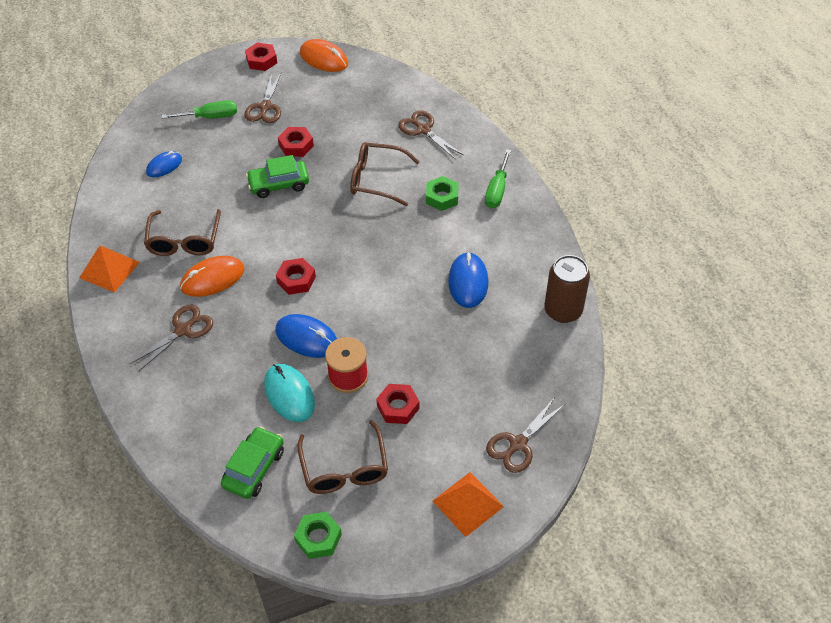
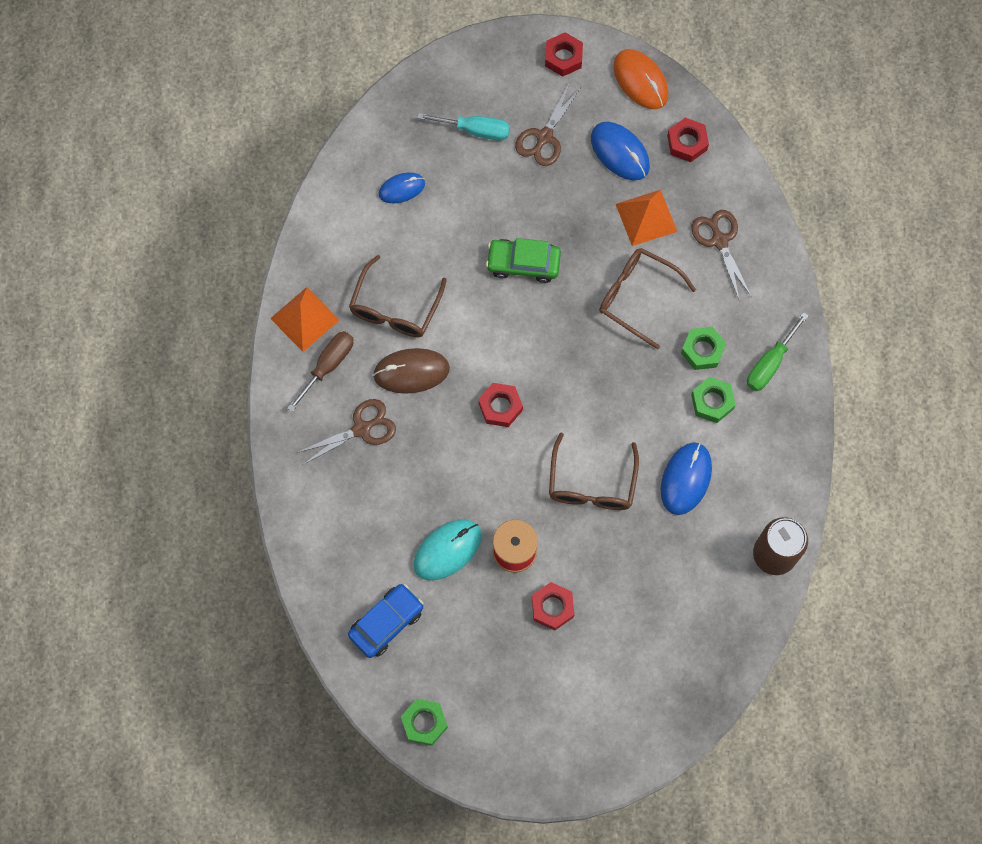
camera: 20 degrees right, 20 degrees up
green screwdriver [162,100,237,119] -> turquoise screwdriver [417,113,510,141]
orange mouse [180,256,245,297] -> brown mouse [373,348,450,394]
green car [221,426,284,499] -> blue car [348,584,423,658]
turquoise mouse [264,364,315,422] -> turquoise mouse turned 60 degrees clockwise [413,519,482,581]
blue mouse [276,314,337,358] -> blue mouse moved to [591,122,650,181]
red nut [278,127,314,157] -> red nut moved to [667,118,709,162]
brown glasses [297,420,388,494] -> brown glasses moved to [549,433,639,510]
orange pyramid [433,472,504,537] -> orange pyramid moved to [616,190,677,246]
brown scissors [486,397,565,473] -> none
none -> brown screwdriver [287,331,354,412]
none -> green nut [691,377,736,423]

